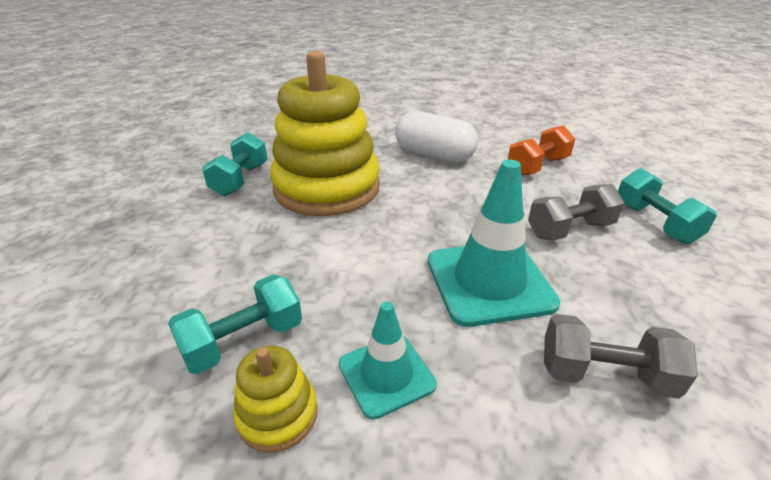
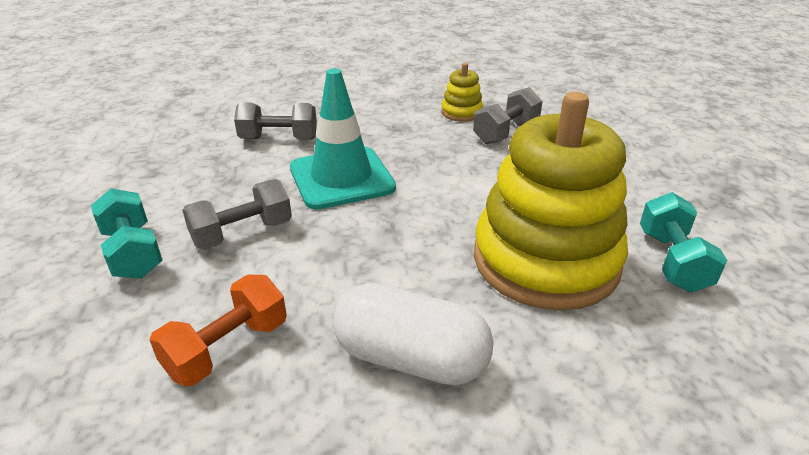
camera: 170 degrees right, 0 degrees up
turquoise dumbbell [168,274,302,374] -> grey dumbbell [473,87,543,144]
turquoise traffic cone [339,301,437,420] -> none

